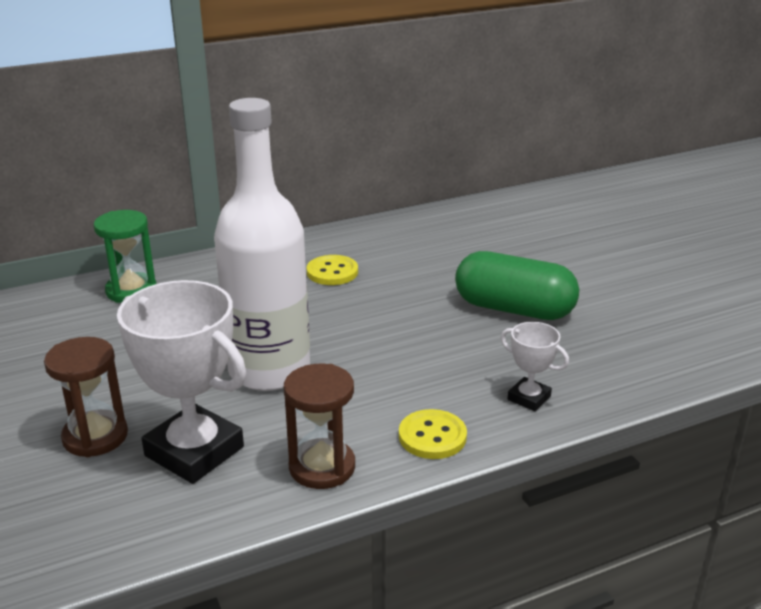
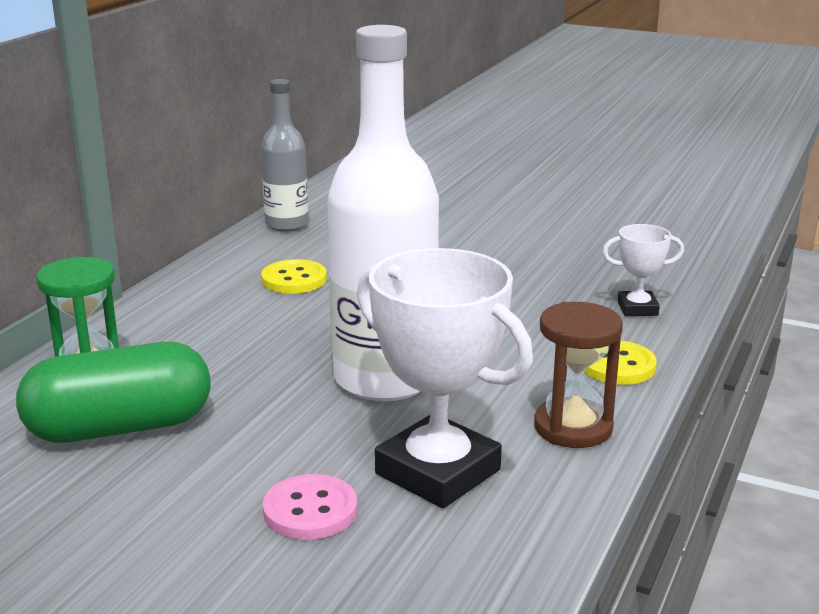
camera: 40 degrees left, 5 degrees down
brown hourglass [44,337,128,457] -> pink button [263,474,357,540]
white trophy [117,280,246,484] -> white trophy turned 45 degrees clockwise [357,248,533,508]
green capsule [455,251,579,320] -> green capsule moved to [16,342,210,443]
none -> grey bottle [261,79,309,231]

